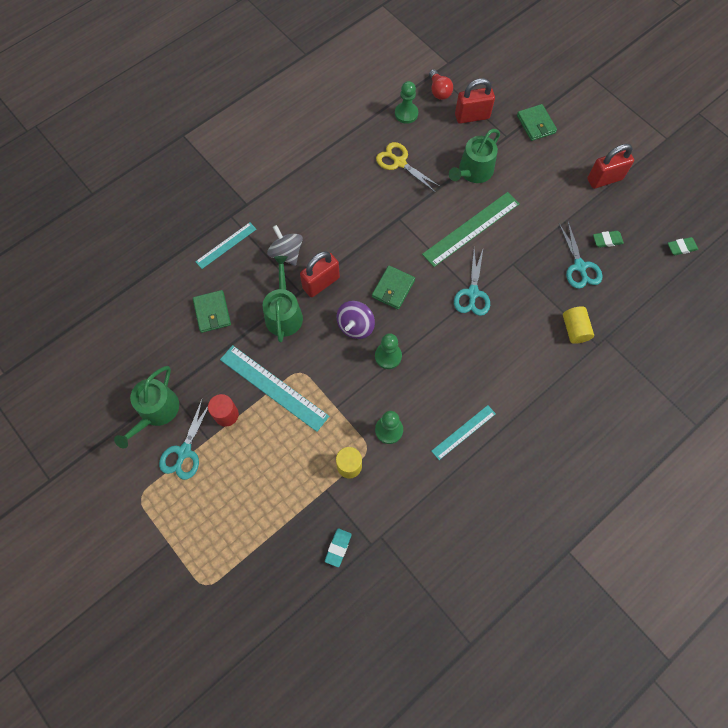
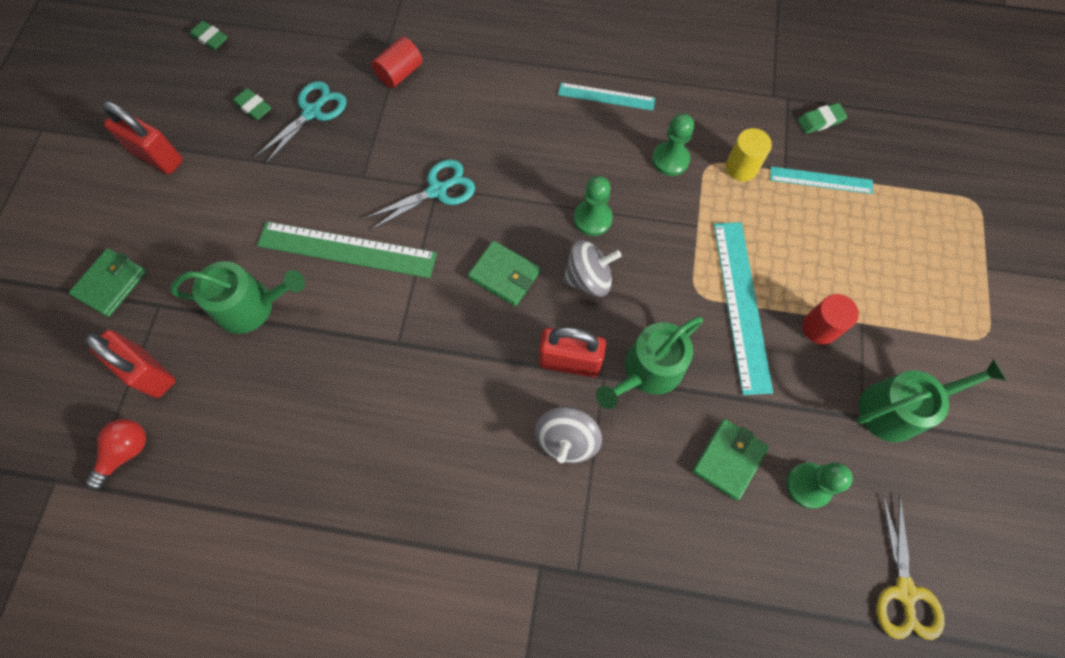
camera: 130 degrees left, 0 degrees up
turquoise scissors [159,400,208,480] -> none
turquoise ruler [195,222,257,269] -> turquoise ruler moved to [770,167,873,194]
turquoise eraser [325,528,352,567] -> green eraser [798,103,847,134]
purple spinning top [337,301,375,339] -> grey spinning top [563,240,622,297]
green wallet [372,265,415,310] -> green wallet turned 45 degrees clockwise [468,241,540,306]
yellow scissors [376,142,441,192] -> yellow scissors moved to [877,494,945,640]
green pawn [395,81,418,124] -> green pawn moved to [786,463,853,509]
yellow cylinder [563,306,594,344] -> red cylinder [372,37,422,88]

